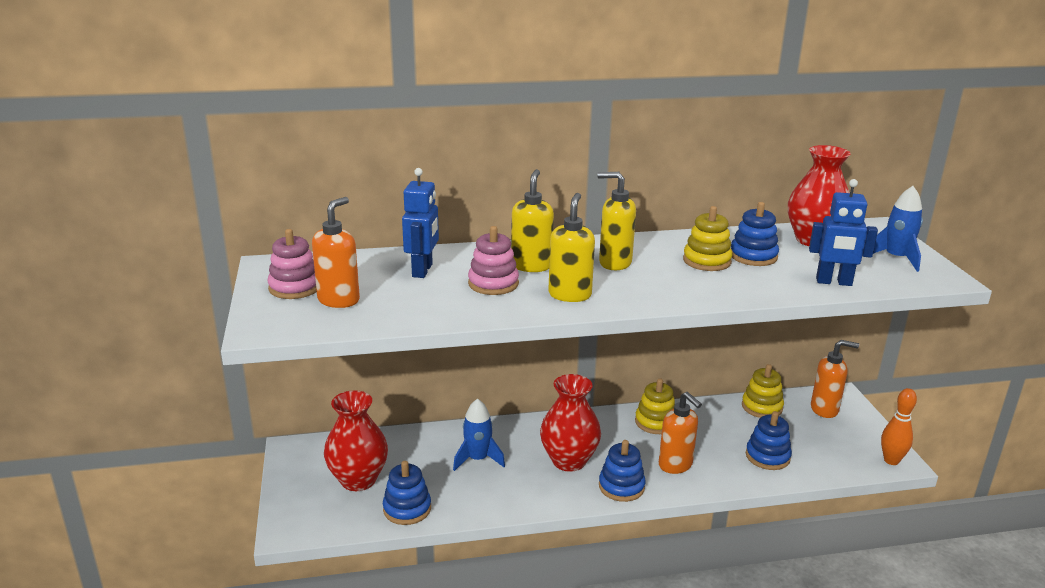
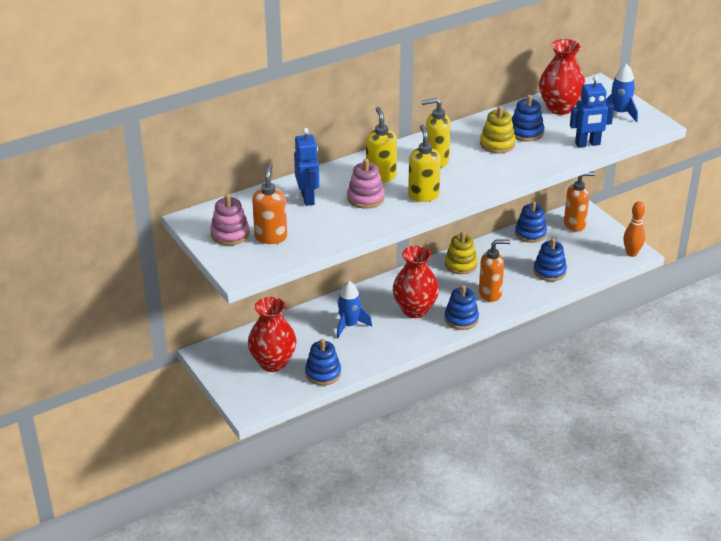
camera: 20 degrees left, 10 degrees up
orange soap dispenser [659,392,702,474] -> orange soap dispenser turned 45 degrees counterclockwise [479,239,510,302]
yellow stacking toy [742,364,784,418] -> blue stacking toy [515,201,547,243]

